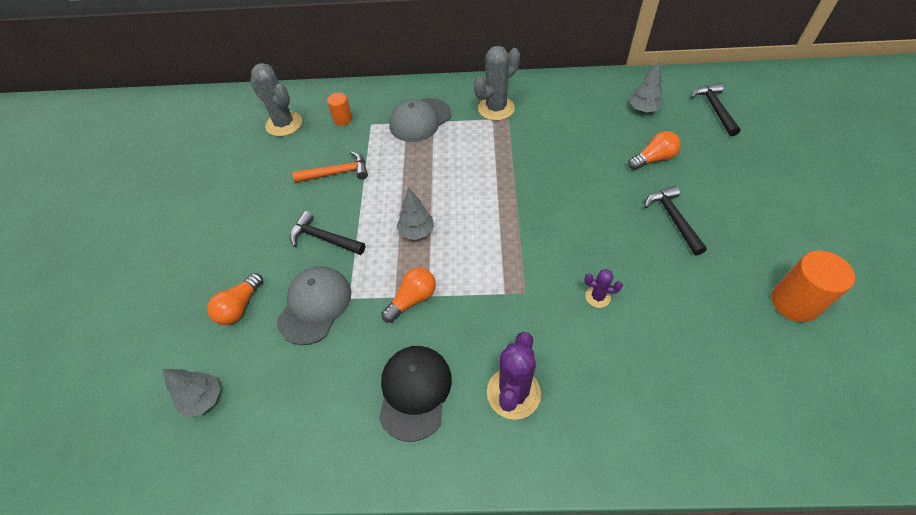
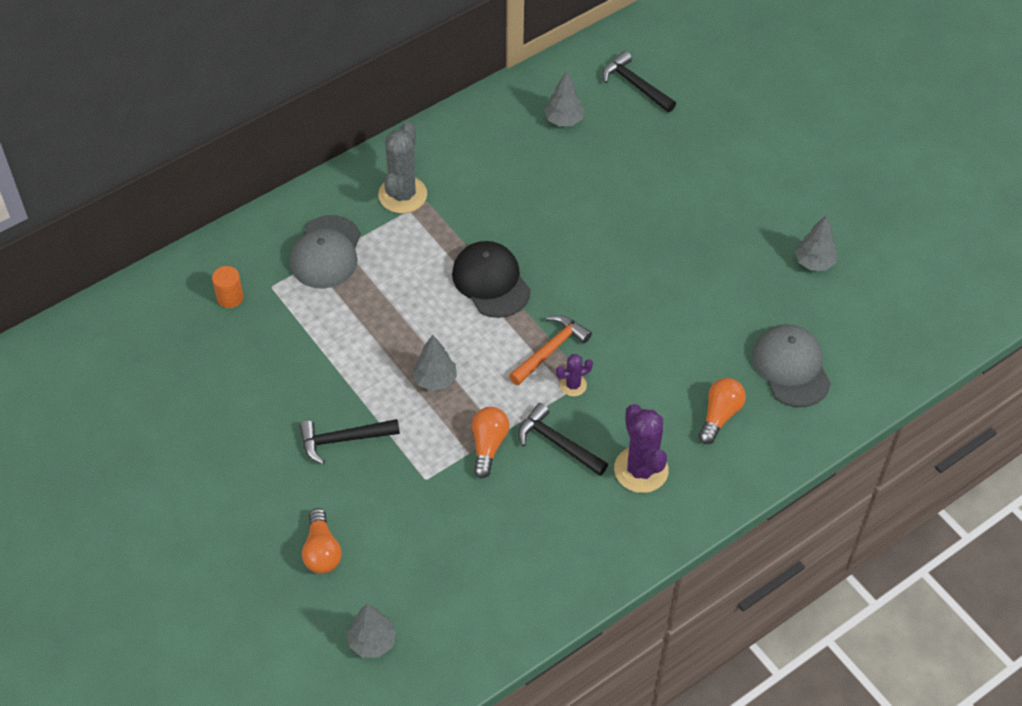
camera: 40 degrees left, 0 degrees up
grey cactus [250,63,302,136] -> none
grey cap [277,266,351,345] -> grey cap moved to [752,324,831,407]
orange hammer [292,151,368,183] -> orange hammer moved to [509,315,592,386]
black cap [379,346,452,442] -> black cap moved to [452,241,531,318]
purple cactus [584,269,623,308] -> purple cactus moved to [556,354,593,396]
orange light bulb [628,131,681,170] -> orange light bulb moved to [699,378,746,444]
black hammer [645,186,707,256] -> black hammer moved to [518,403,608,476]
orange cylinder [772,250,855,322] -> grey tree [795,215,837,271]

